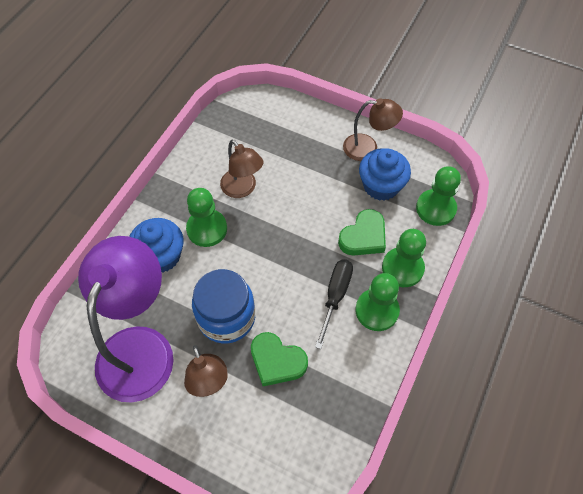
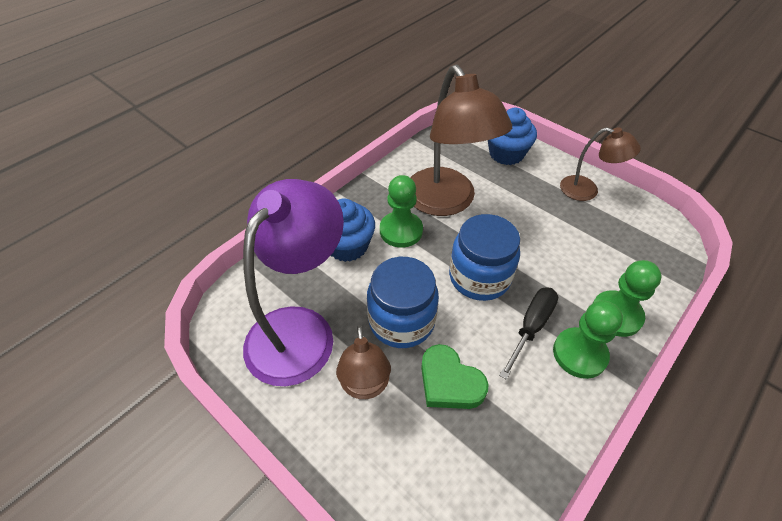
camera: 15 degrees right, 10 degrees down
brown lamp [220,139,264,198] -> brown lamp [410,65,512,216], size x1.87
green heart [338,209,386,256] -> none
blue cupcake [359,148,411,201] -> blue cupcake moved to [488,108,537,165]
green pawn [416,166,461,226] -> none
none -> blue jar [449,214,520,301]

